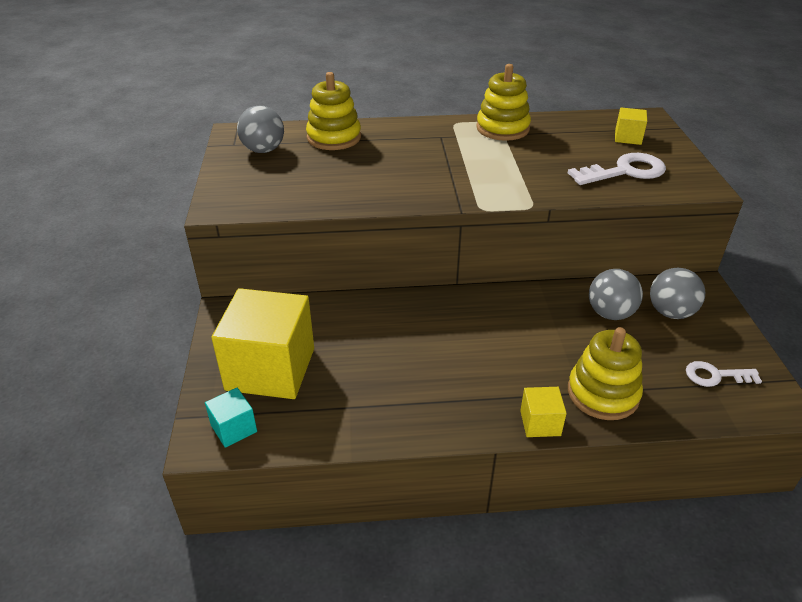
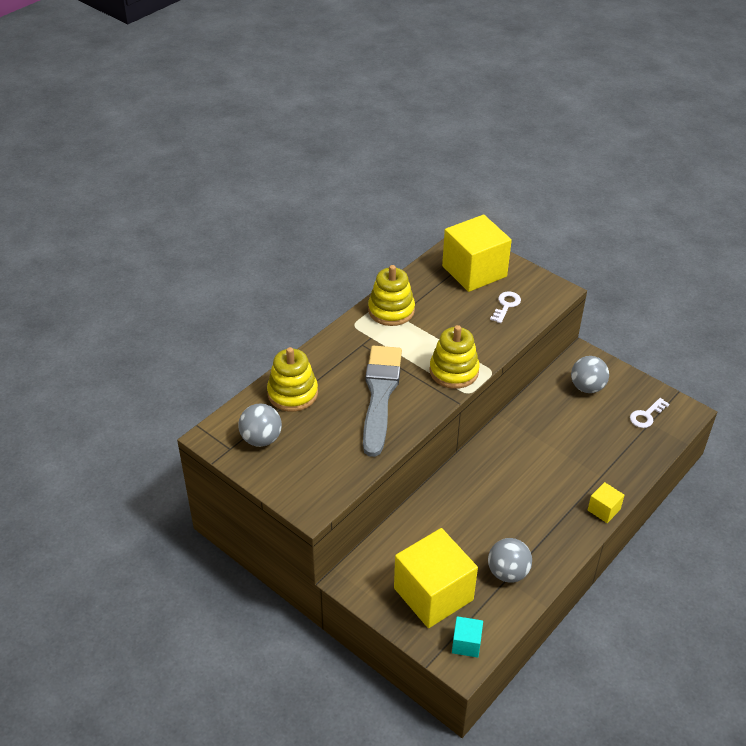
camera: 45 degrees left, 5 degrees up
white key [568,153,666,185] -> white key [490,291,521,323], size x0.61
yellow stacking toy [568,327,643,420] -> yellow stacking toy moved to [429,325,480,389]
grey ball [589,269,643,320] -> grey ball moved to [488,538,532,583]
yellow cube [615,107,647,145] -> yellow cube [442,215,512,292], size x2.25
none -> grey brush [363,346,402,457]

